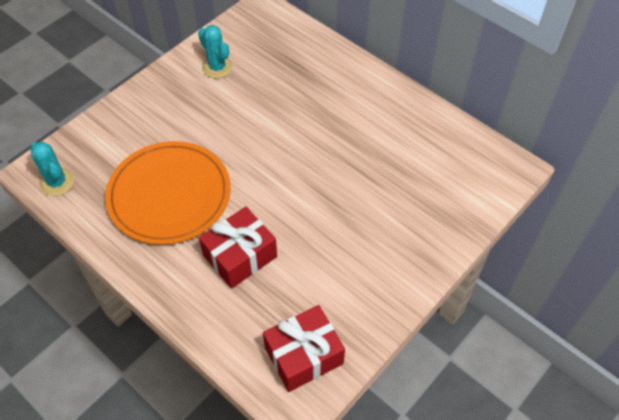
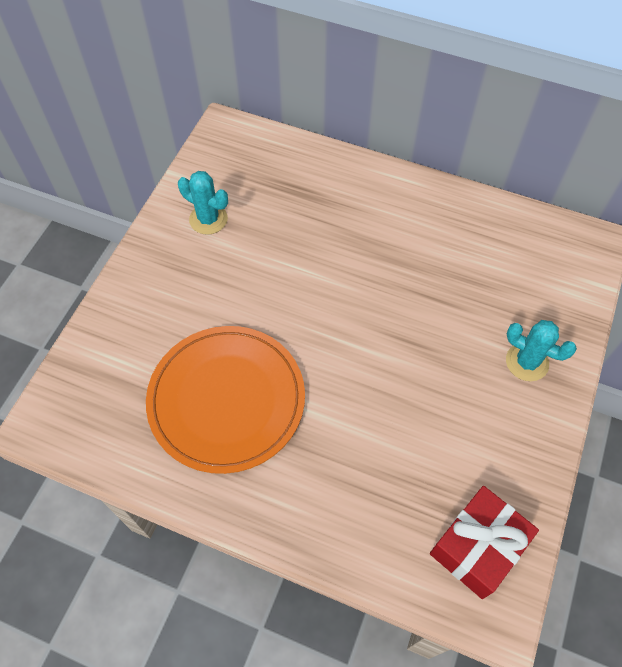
camera: 20 degrees left, 5 degrees up
turquoise cactus [30,142,74,196] -> turquoise cactus moved to [506,320,577,381]
red gift [199,207,277,289] -> none

